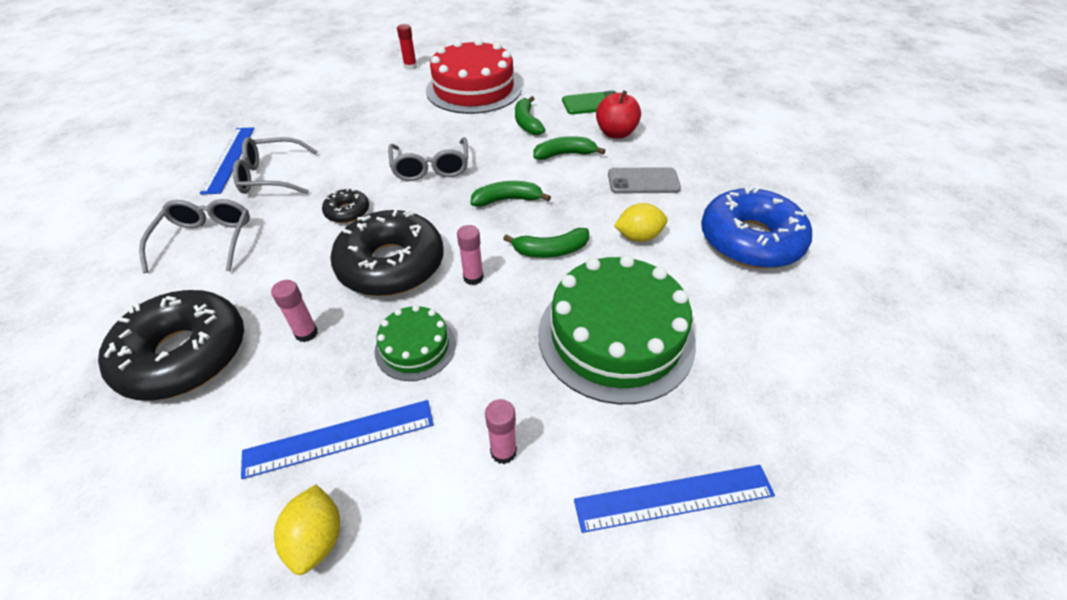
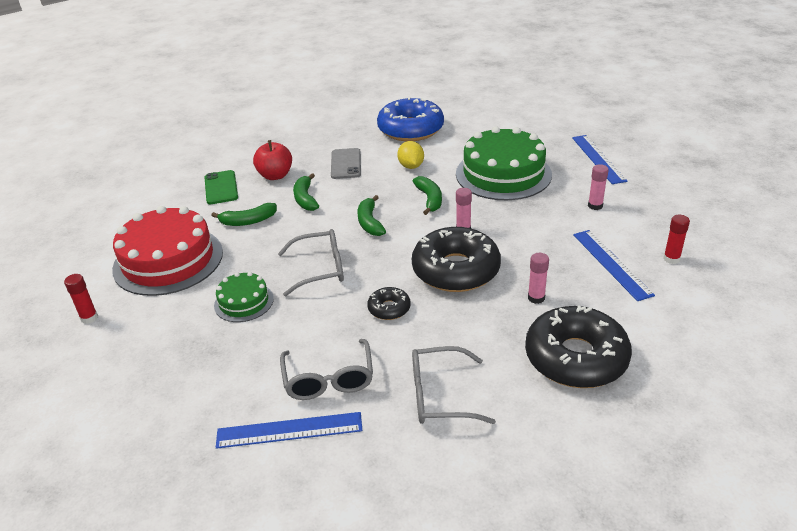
camera: 90 degrees left, 10 degrees down
yellow lemon [274,485,340,575] -> red glue stick [663,215,690,264]
green cake [375,305,456,381] -> green cake moved to [214,272,274,322]

